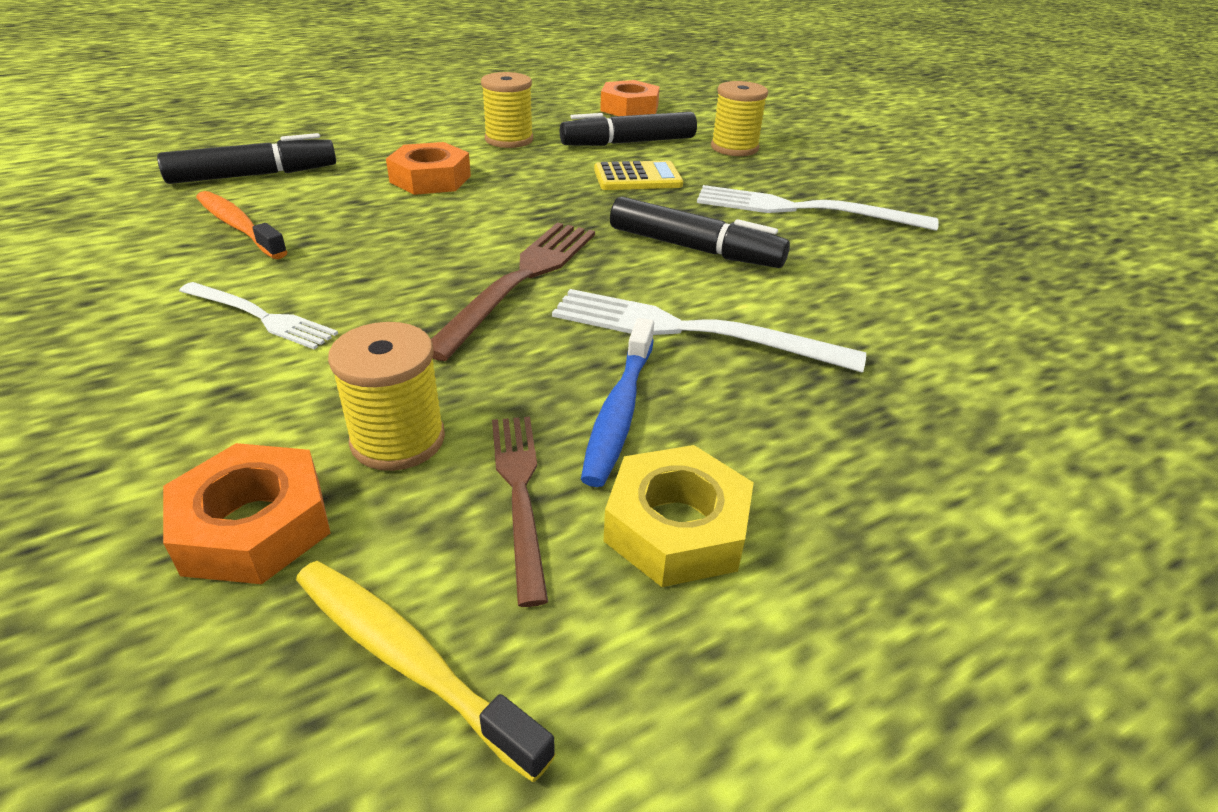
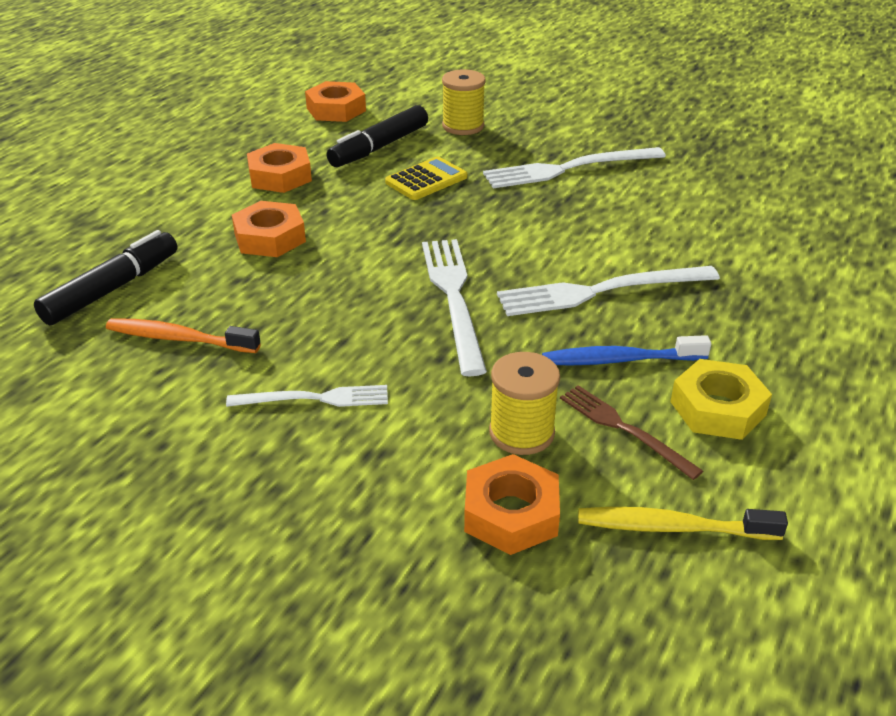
camera: 30 degrees left, 0 degrees up
brown fork [431,223,595,361] -> white fork [422,239,487,376]
yellow spool [481,72,533,148] -> orange nut [247,143,312,193]
blue toothbrush [581,318,654,487] -> blue toothbrush turned 105 degrees clockwise [542,335,711,366]
black marker [610,197,790,268] -> none

